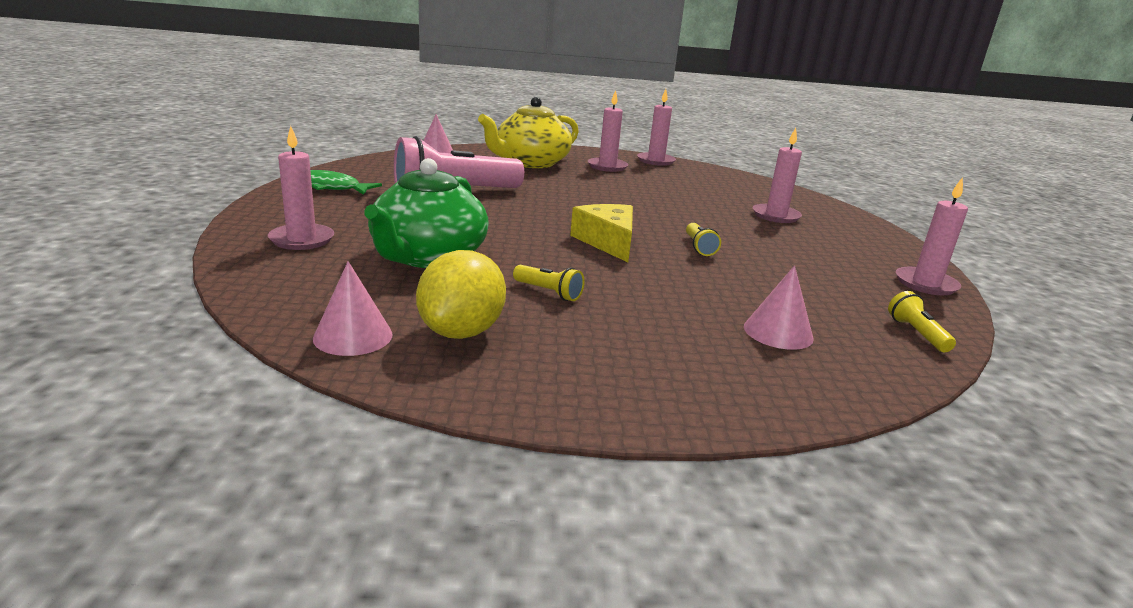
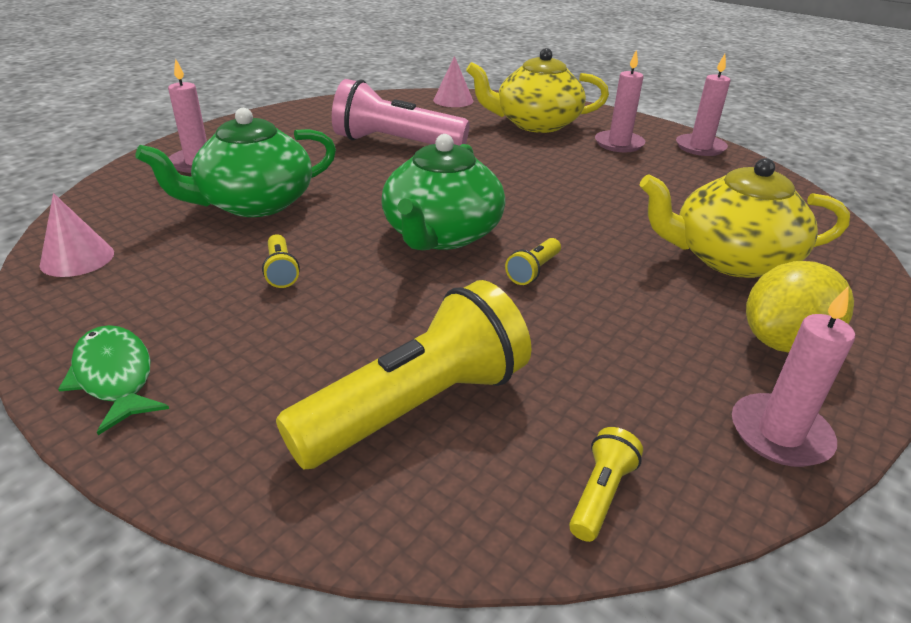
camera: 40 degrees right, 10 degrees up
green fish [310,170,382,195] -> green fish moved to [58,325,169,435]
yellow lemon [416,250,506,339] -> yellow lemon moved to [746,261,854,353]
yellow cheese [570,204,633,262] -> green teapot [381,134,505,250]
pink cone [744,265,814,350] -> yellow flashlight [276,280,531,469]
pink candle [753,128,802,223] -> yellow teapot [640,158,850,278]

